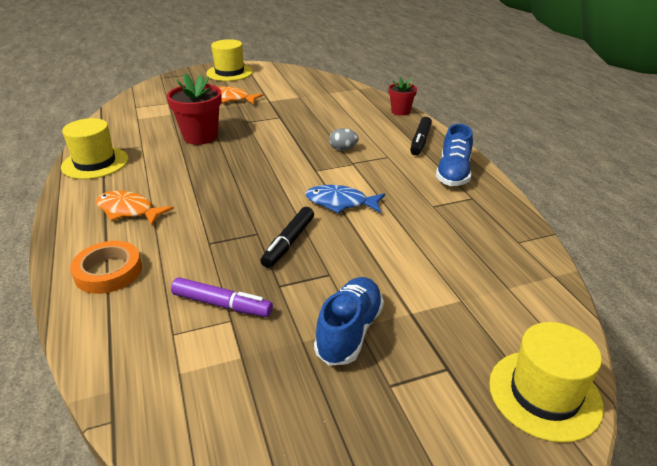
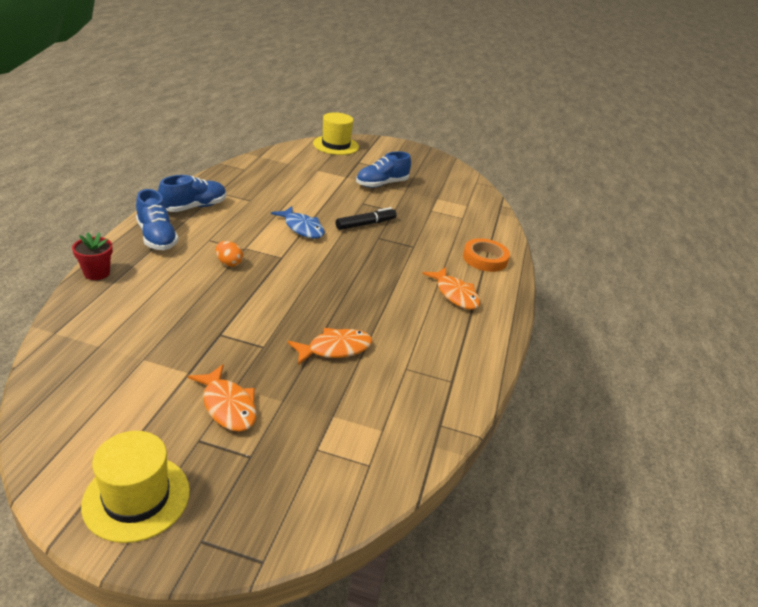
camera: 150 degrees left, 0 degrees up
yellow hat [61,118,128,179] -> none
red flower pot [167,73,222,145] -> orange fish [288,328,373,365]
purple marker [171,277,273,317] -> none
grey egg [329,128,359,150] -> orange egg [216,241,243,267]
black marker [410,117,432,155] -> blue shoe [136,189,179,250]

